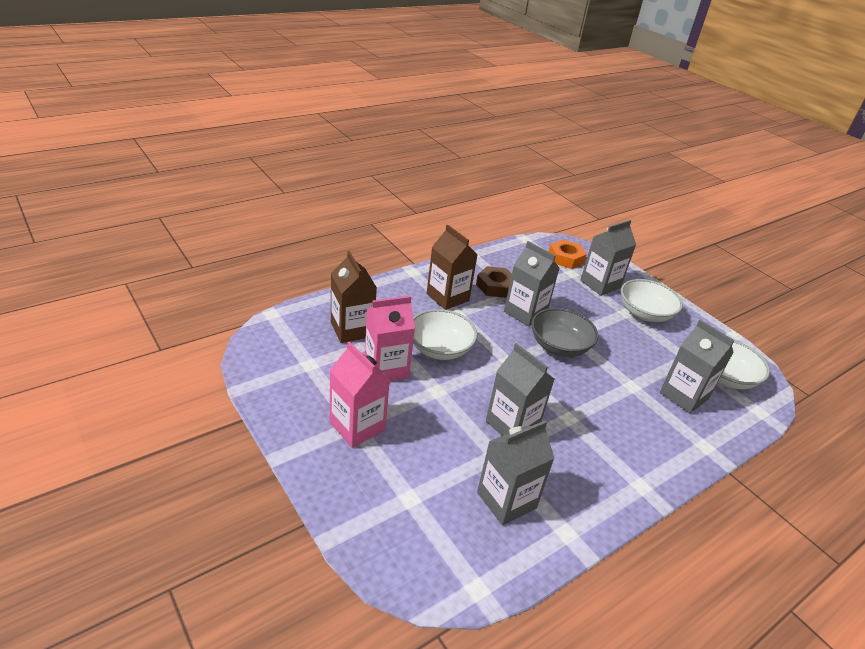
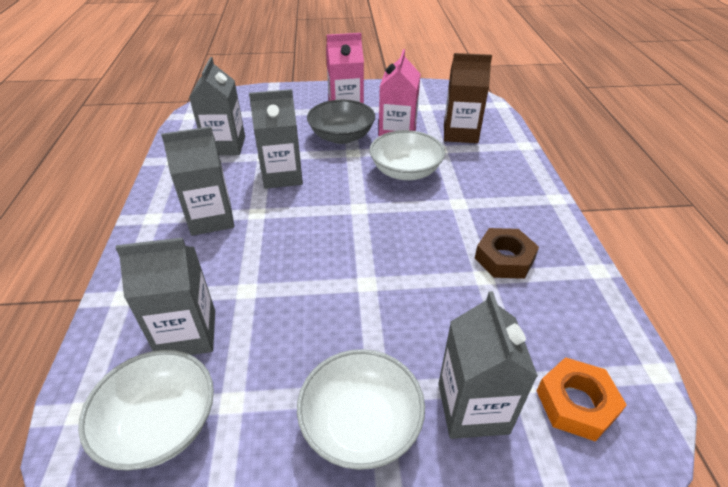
camera: 125 degrees right, 5 degrees up
brown carton [426,225,478,310] -> none
grey carton [504,241,560,327] -> grey carton moved to [161,127,234,236]
grey bowl [531,308,599,357] -> grey bowl moved to [307,100,375,144]

